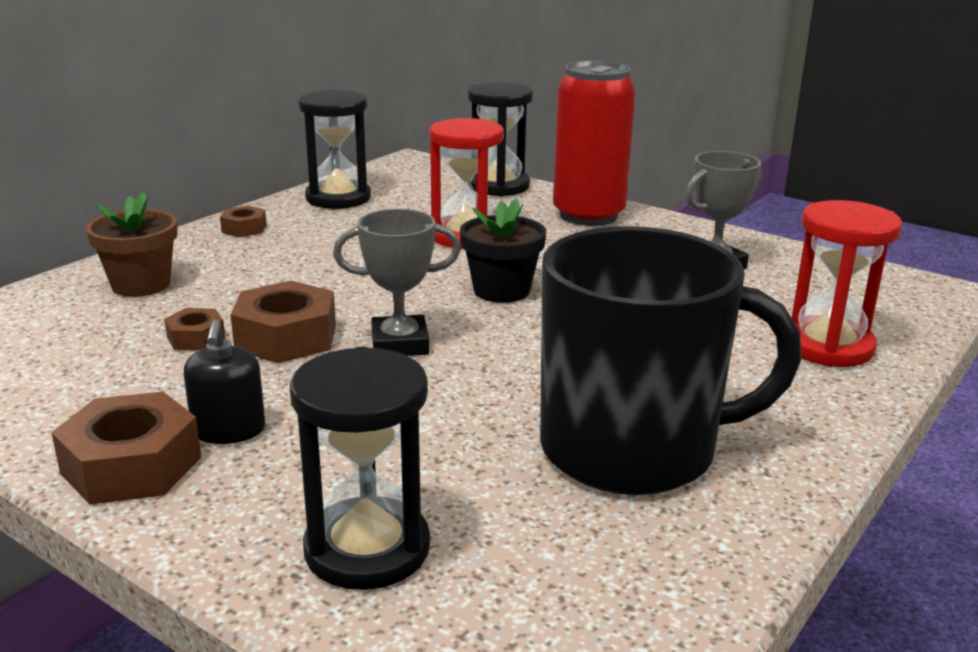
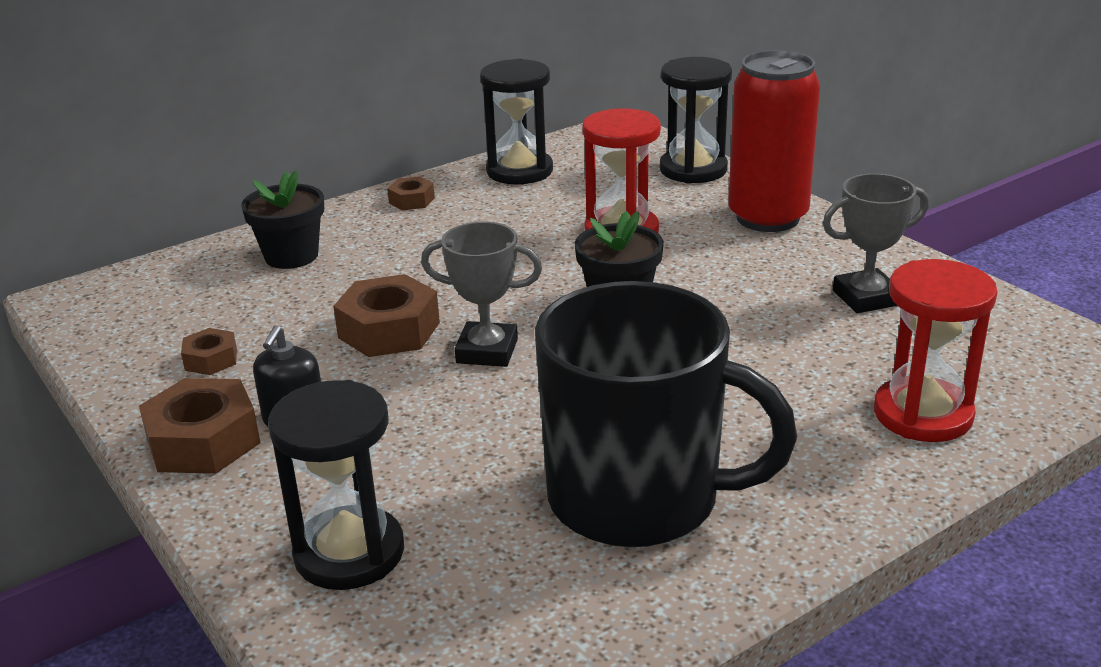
camera: 20 degrees right, 5 degrees up
brown flower pot [86,192,178,297] -> black flower pot [241,170,324,269]
brown nut [164,308,225,350] -> brown nut moved to [181,328,237,375]

